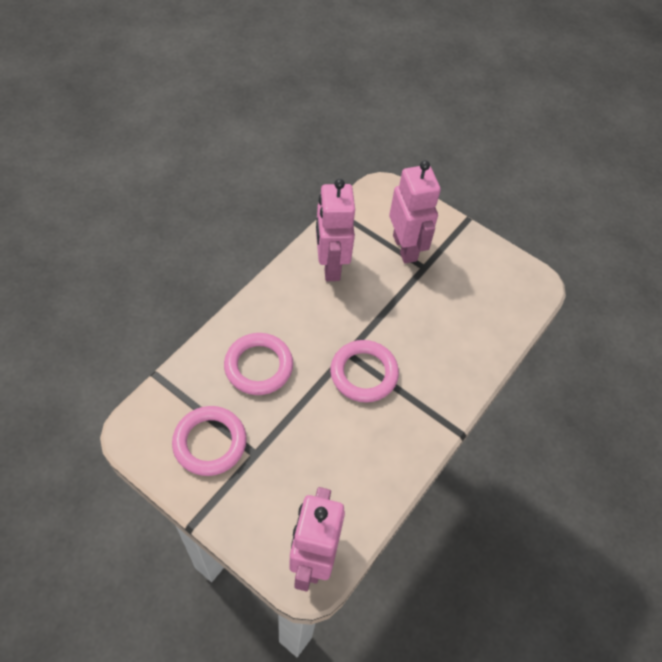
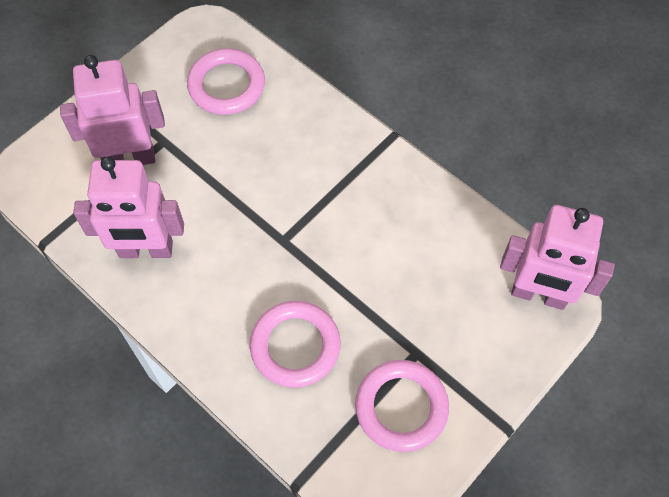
camera: 80 degrees left, 5 degrees up
pink ring [330,340,399,403] -> pink ring moved to [187,48,265,115]

